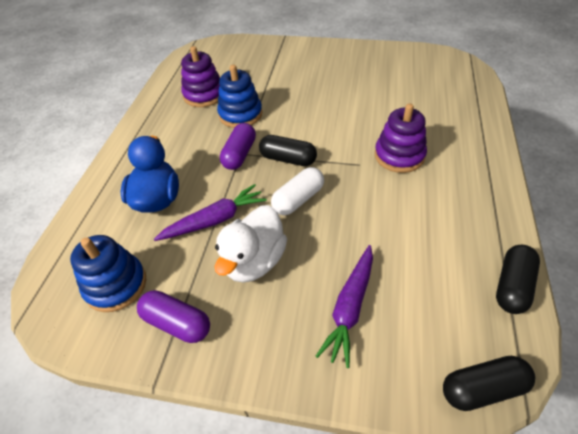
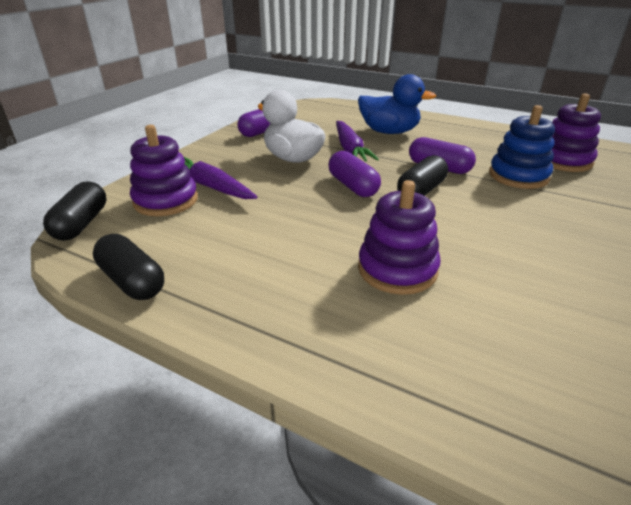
camera: 105 degrees right, 15 degrees down
blue stacking toy [70,235,146,312] -> none
white capsule [271,167,324,215] -> purple capsule [328,151,381,197]
none -> purple stacking toy [130,125,198,216]

